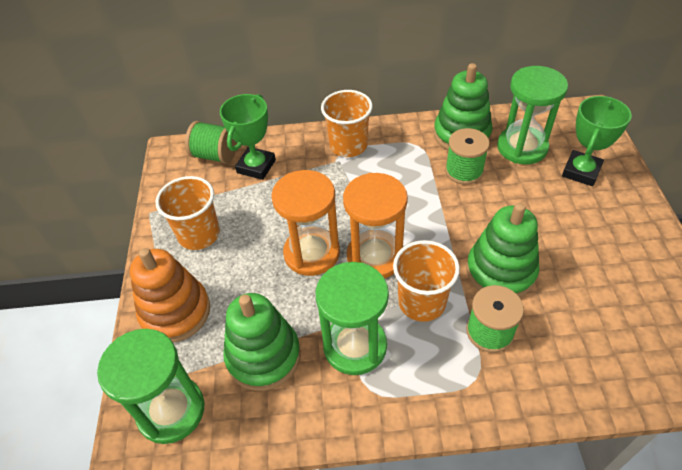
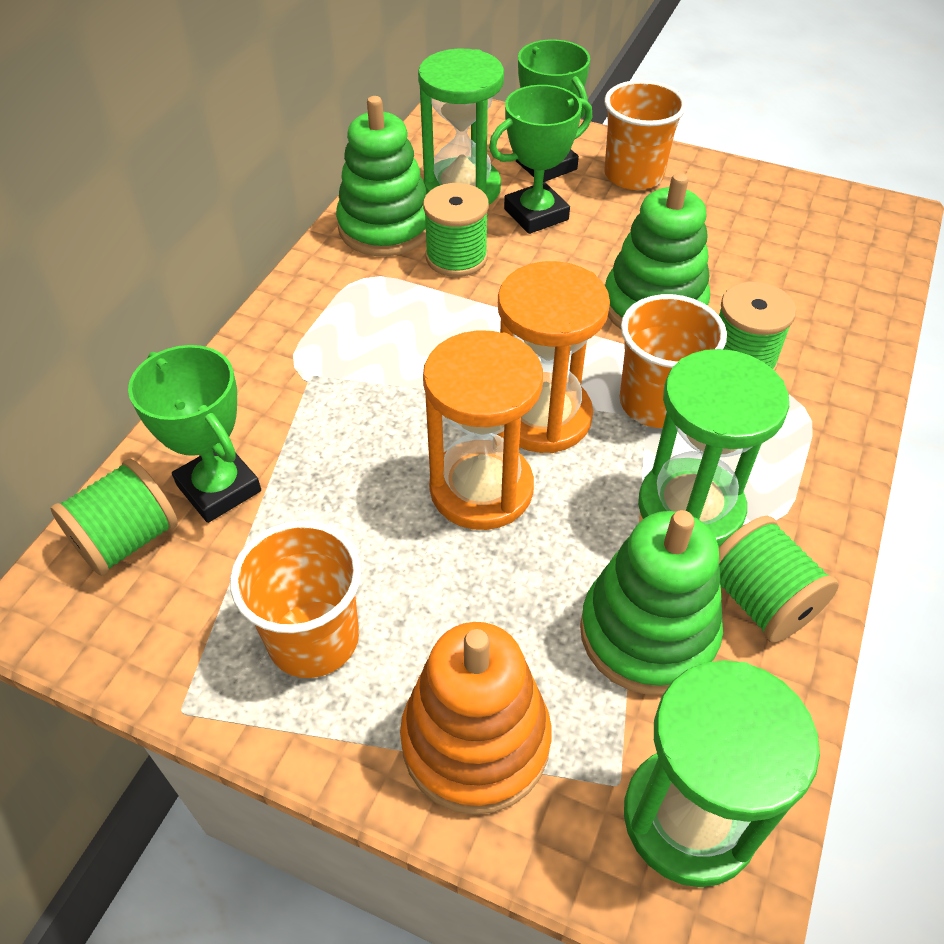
camera: 65 degrees left, 0 degrees up
orange cup [321,90,373,157] -> orange cup moved to [604,80,686,190]
none -> green trophy [489,85,592,234]
none -> green spool [719,516,839,642]

